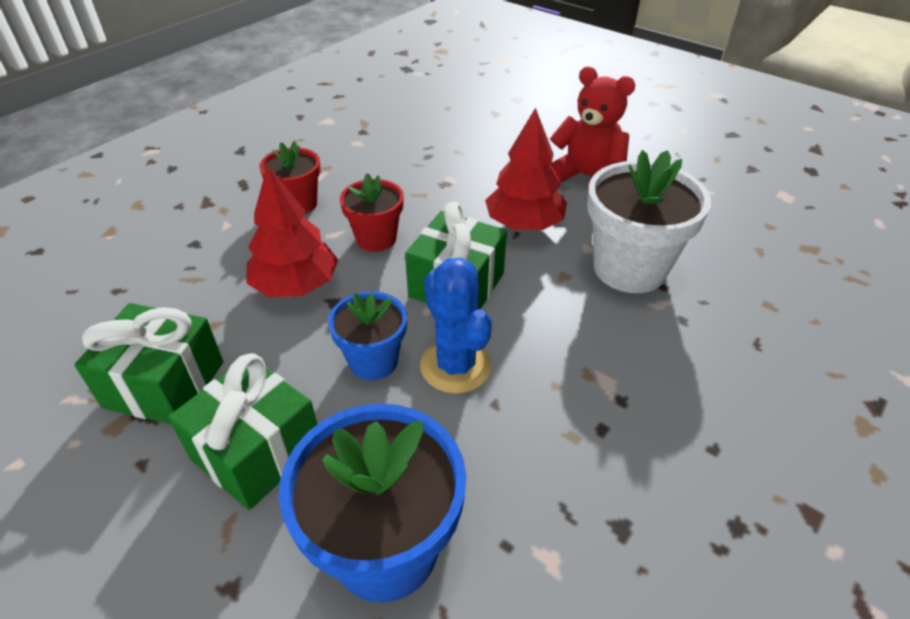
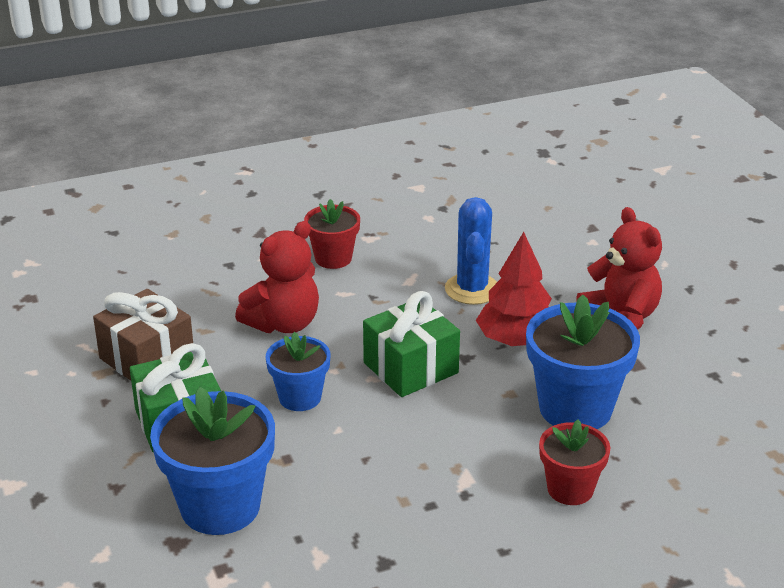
camera: 30 degrees right, 10 degrees down
green gift [74,303,223,424] -> brown gift [93,289,193,381]
red tree [247,165,338,297] -> red teddy bear [235,221,319,333]
red flower pot [340,173,404,252] -> red flower pot moved to [539,420,610,505]
blue cactus [420,258,492,394] -> blue cactus moved to [445,197,497,305]
white flower pot [587,150,711,293] -> blue flower pot [526,294,640,429]

